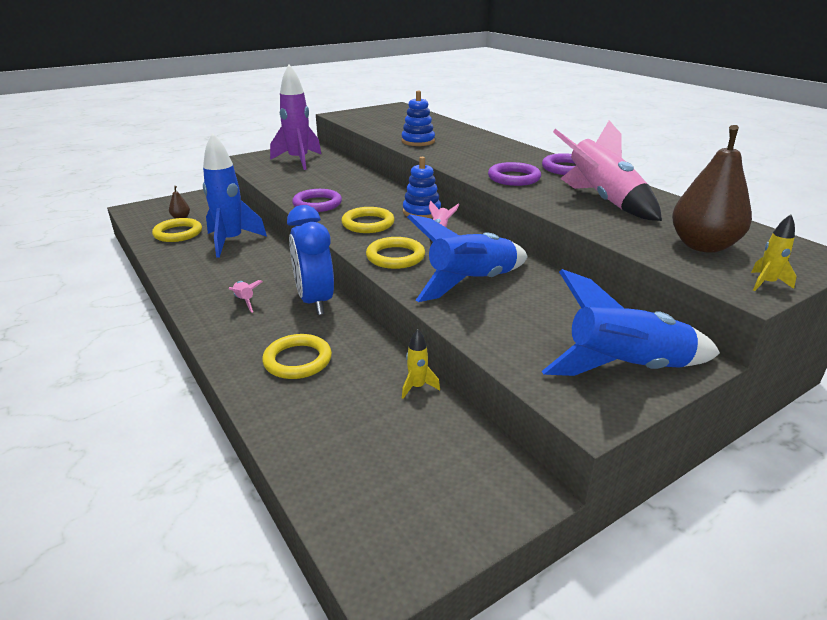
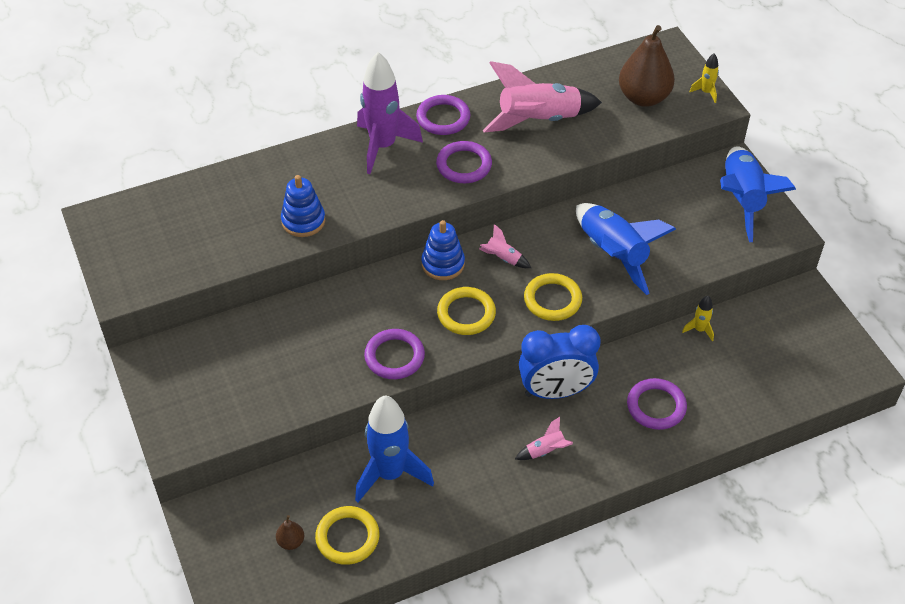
camera: 80 degrees left, 20 degrees up
yellow ring [262,334,332,379] -> purple ring [627,378,687,430]
purple rocket [270,64,322,170] -> purple rocket moved to [357,52,423,174]

